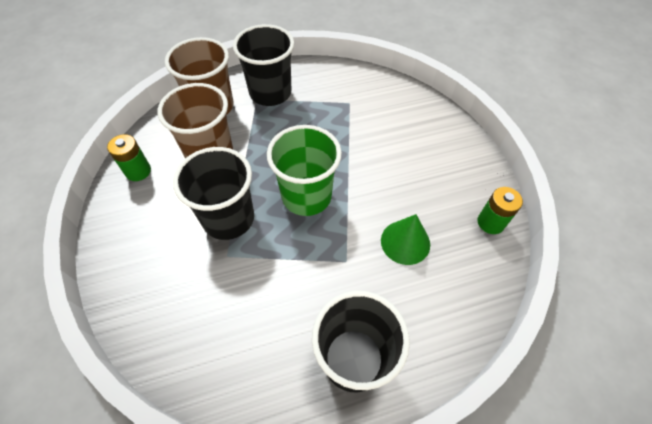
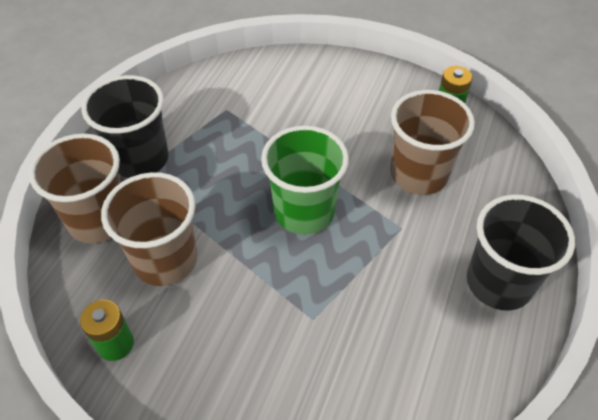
camera: 50 degrees left, 5 degrees down
black cup [173,147,254,240] -> none
green cone [381,214,430,265] -> brown cup [390,90,475,195]

